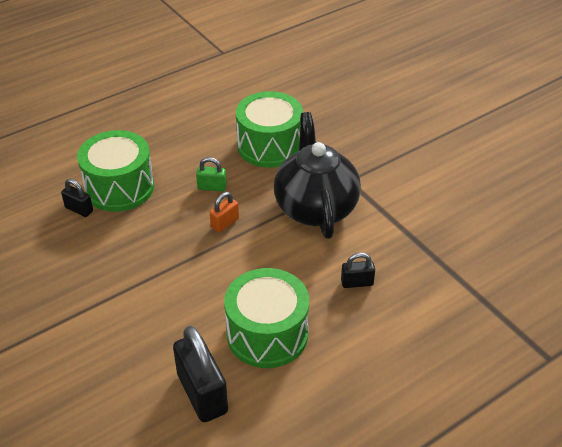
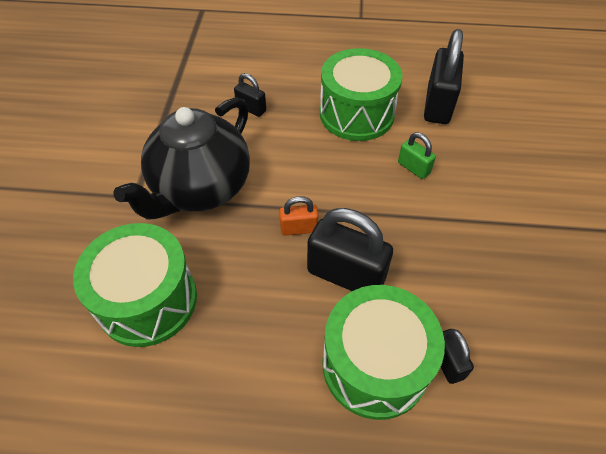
camera: 140 degrees left, 10 degrees up
green padlock [196,157,227,192] -> green padlock moved to [398,132,436,179]
none -> black padlock [307,208,393,291]

